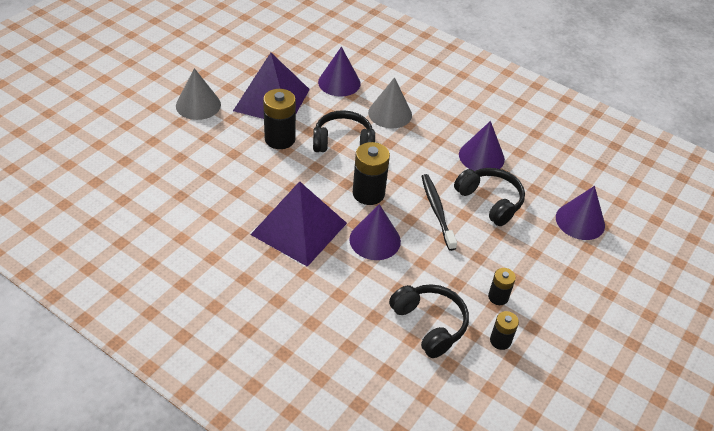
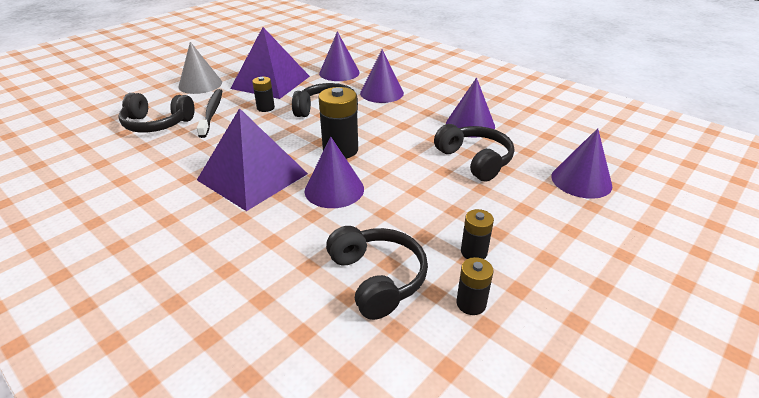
camera: 10 degrees right, 10 degrees down
black battery [263,89,296,149] -> black battery [252,77,275,112], size x0.57
grey cone [368,77,412,128] -> purple cone [360,50,404,103]
black toothbrush [421,174,457,251] -> black toothbrush moved to [197,89,222,138]
none -> black headphones [118,93,195,133]

